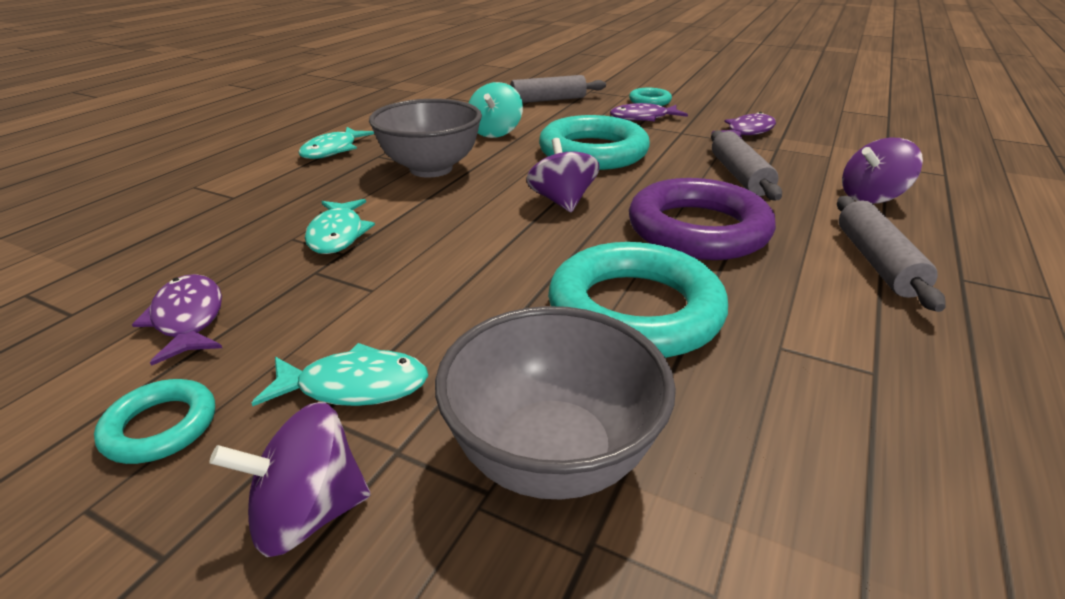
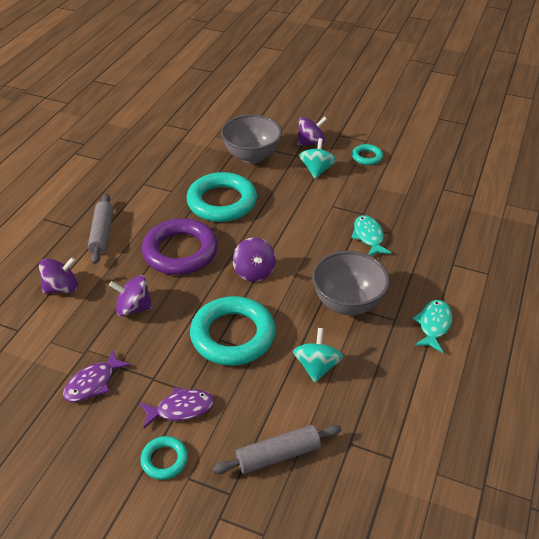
camera: 175 degrees right, 10 degrees up
purple fish [132,274,222,366] -> none
turquoise fish [252,343,428,406] -> turquoise spinning top [299,138,337,179]
grey rolling pin [711,130,782,201] -> purple spinning top [109,275,153,316]

